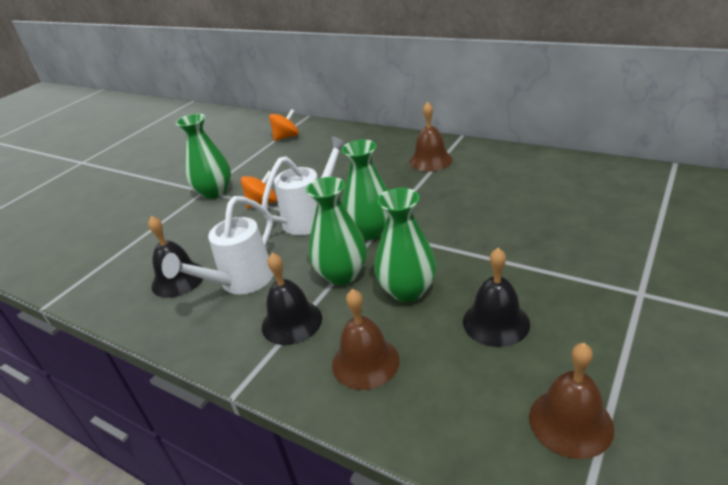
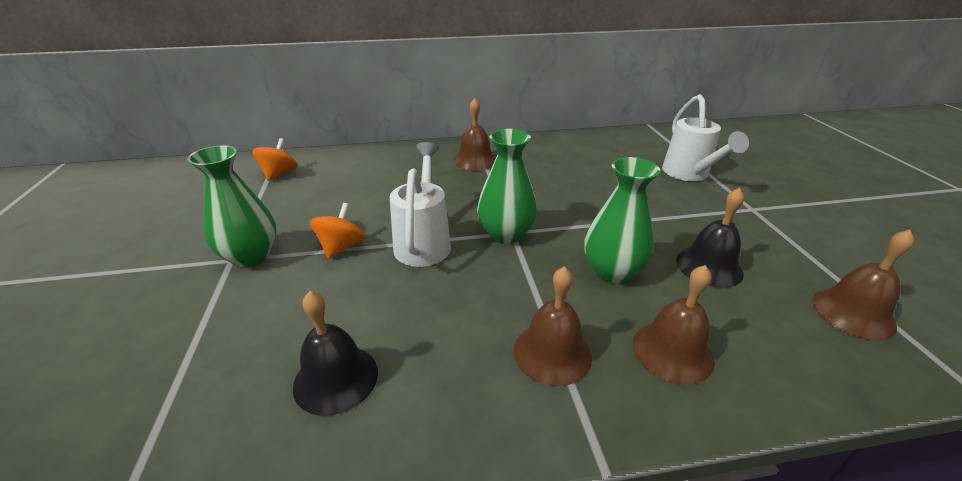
camera: 45 degrees left, 0 degrees up
white watering can [162,196,273,294] -> white watering can moved to [662,94,749,181]
black bell [262,253,322,345] -> brown bell [514,266,592,386]
green vase [306,177,367,285] -> none

